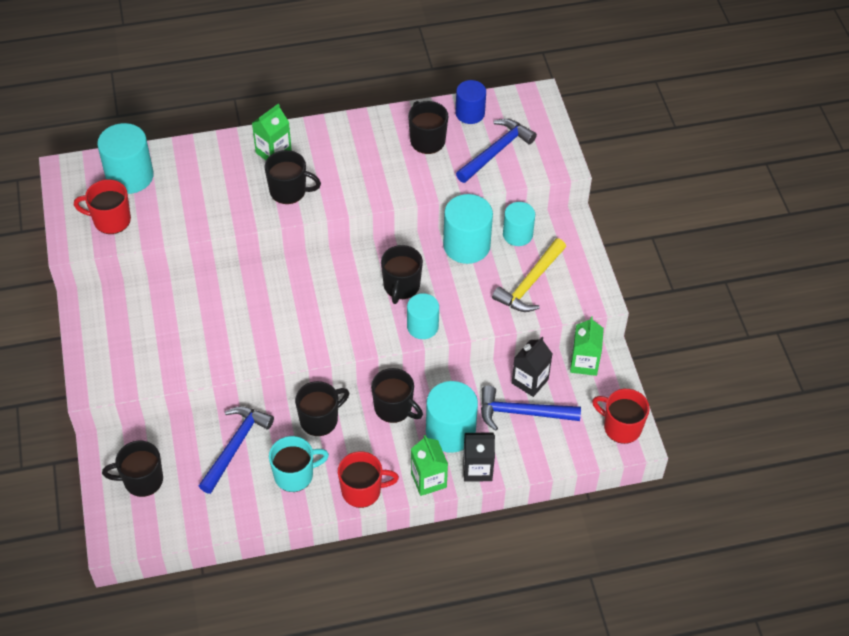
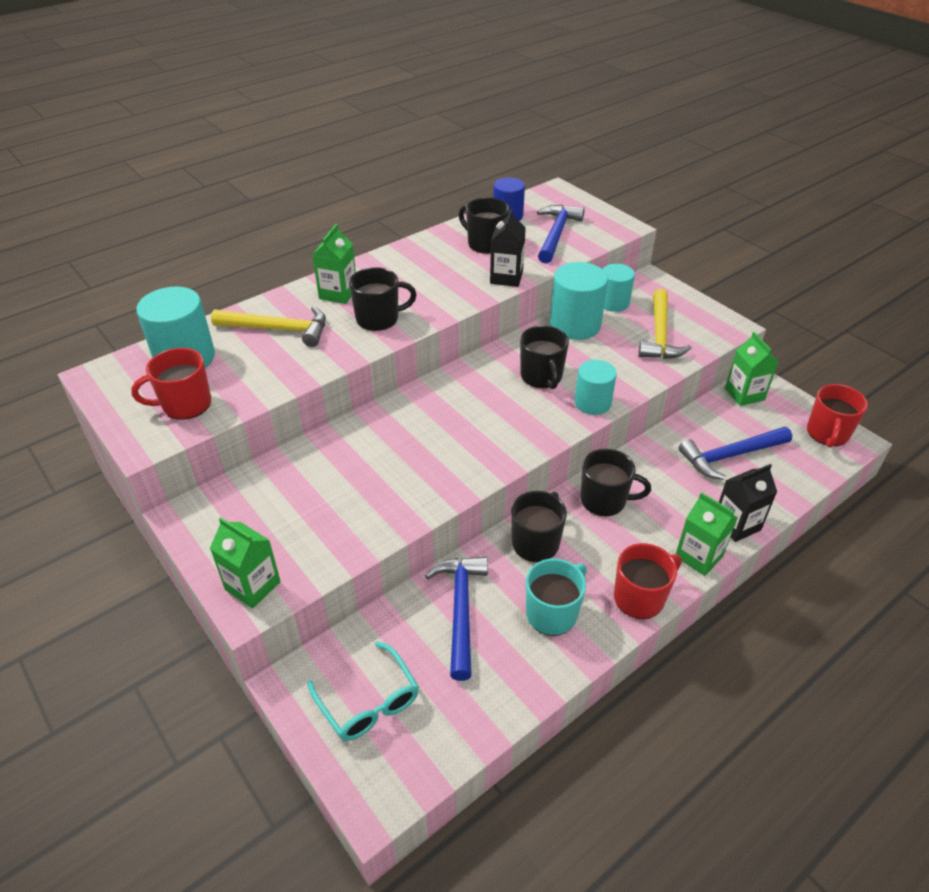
camera: 25 degrees left, 10 degrees down
black mug [102,441,163,497] -> turquoise glasses [307,641,419,741]
turquoise cylinder [426,381,478,453] -> none
black carton [512,337,552,397] -> black carton moved to [490,209,526,287]
red mug [592,389,650,444] -> red mug turned 75 degrees counterclockwise [807,384,868,448]
none -> green carton [210,517,281,608]
none -> yellow hammer [211,306,326,347]

